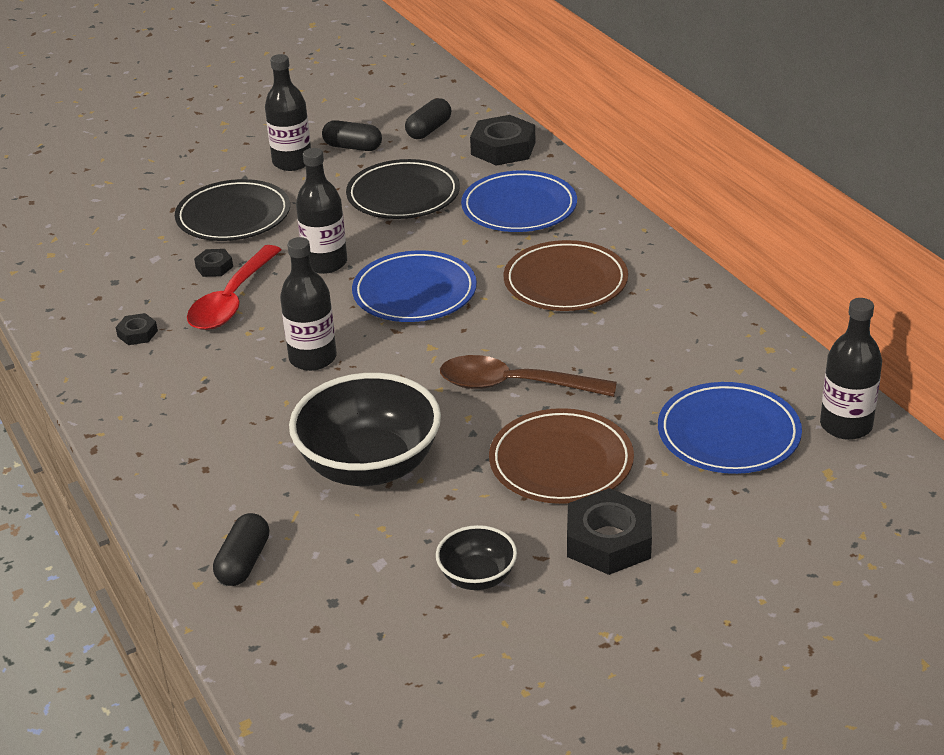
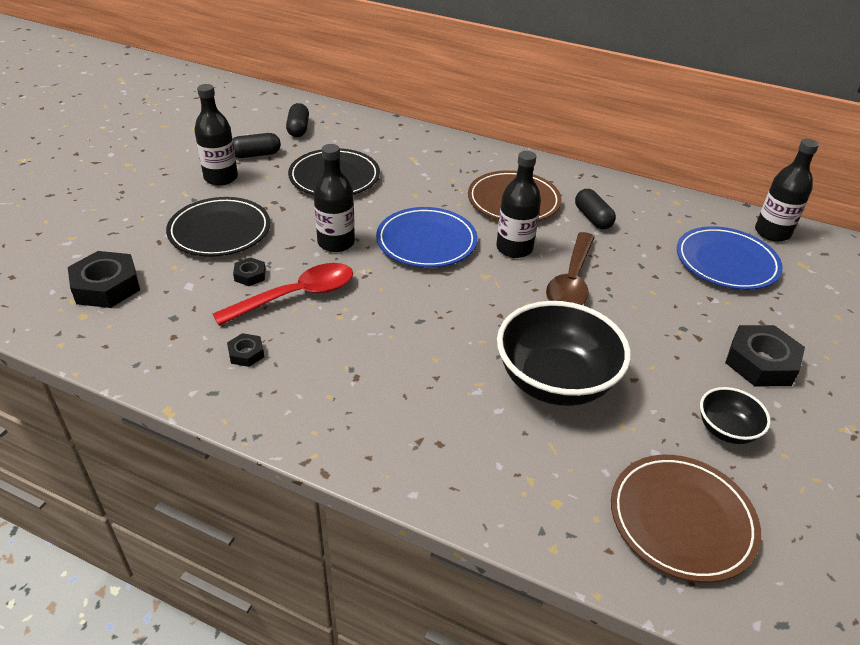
camera: 40 degrees left, 5 degrees up
red spoon [187,245,281,330] -> red spoon turned 105 degrees counterclockwise [213,263,353,326]
black capsule [213,513,269,586] -> black capsule moved to [575,189,616,229]
black bottle [280,237,337,371] -> black bottle moved to [496,151,541,258]
brown spoon [440,355,617,397] -> brown spoon turned 45 degrees counterclockwise [546,232,595,305]
blue plate [461,170,577,232] -> none
black nut [470,115,536,166] -> black nut moved to [68,251,140,308]
brown plate [489,408,634,504] -> brown plate moved to [611,455,761,583]

